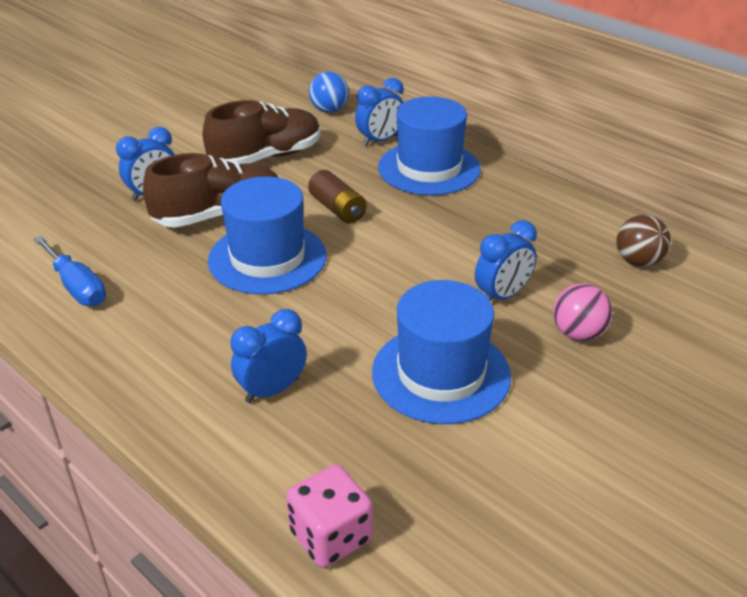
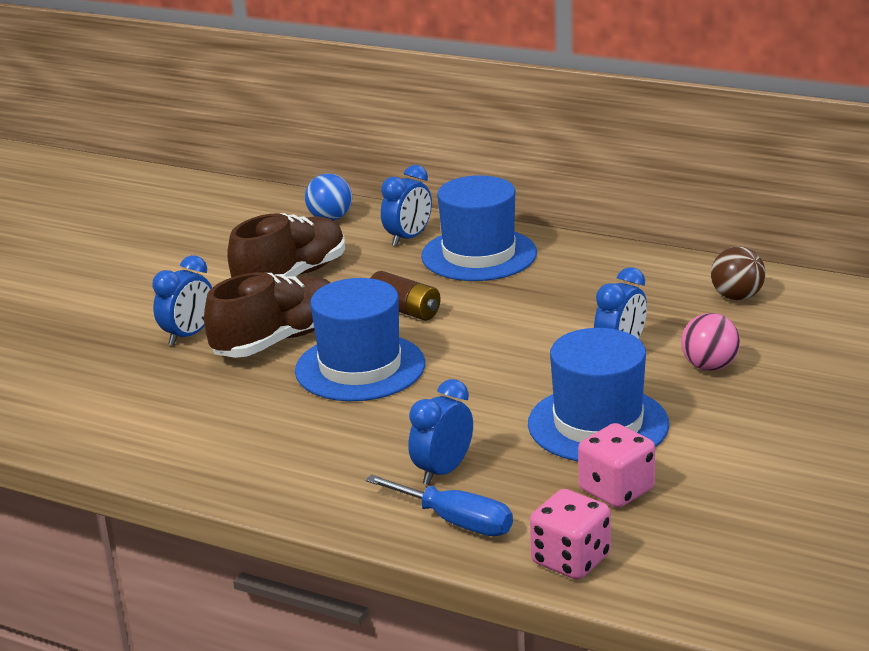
camera: 15 degrees left, 10 degrees down
blue screwdriver [34,236,106,306] -> blue screwdriver moved to [365,474,513,536]
none -> pink dice [578,423,655,508]

